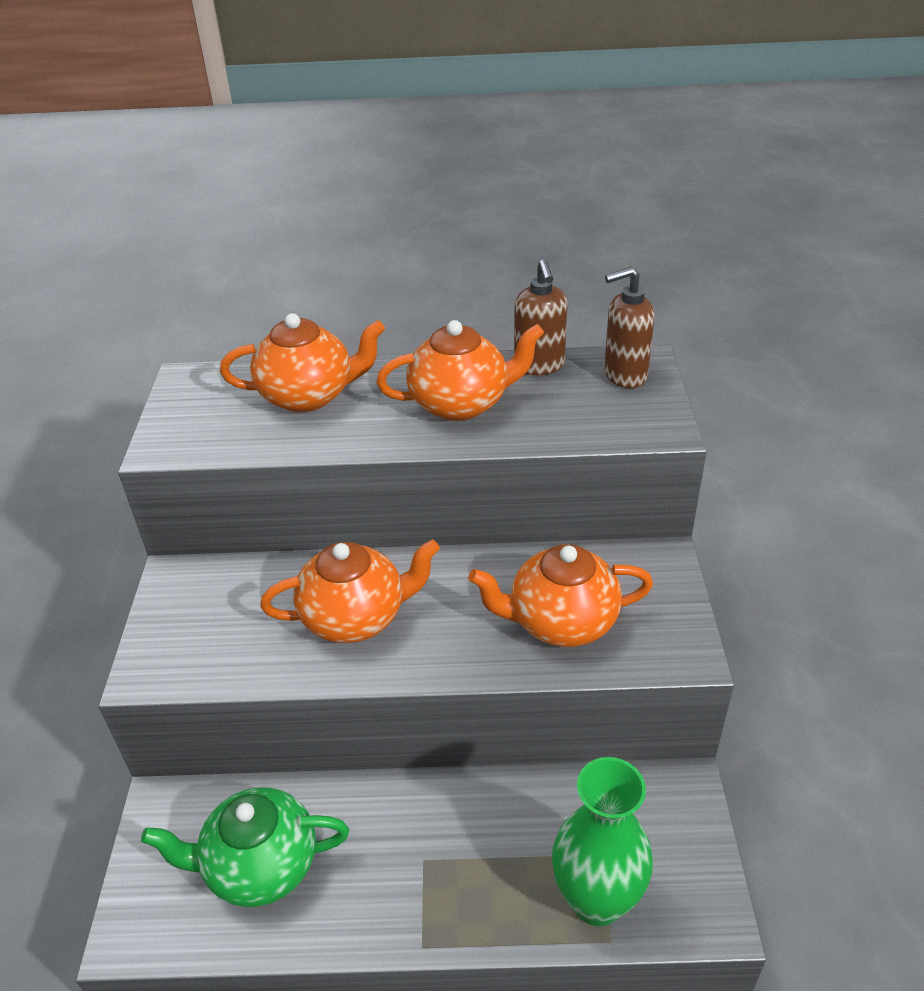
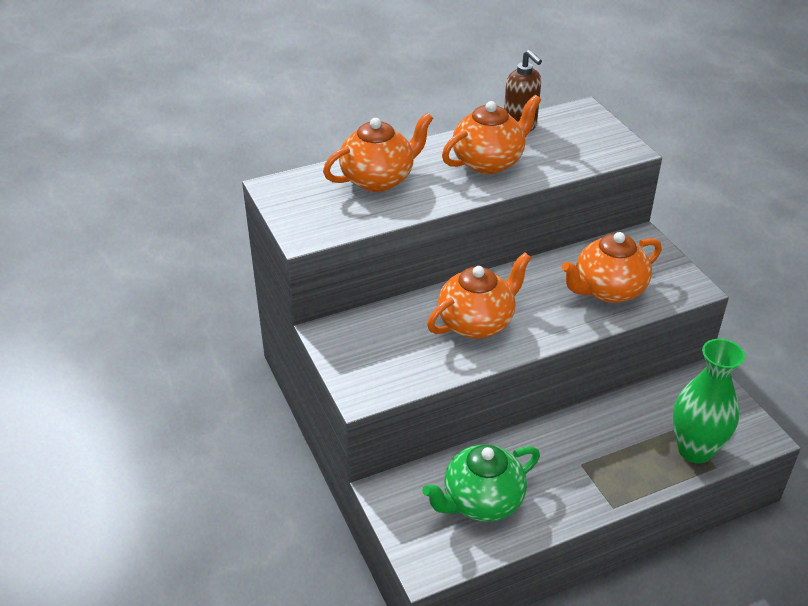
camera: 25 degrees left, 0 degrees up
brown soap dispenser [604,267,655,388] -> none

